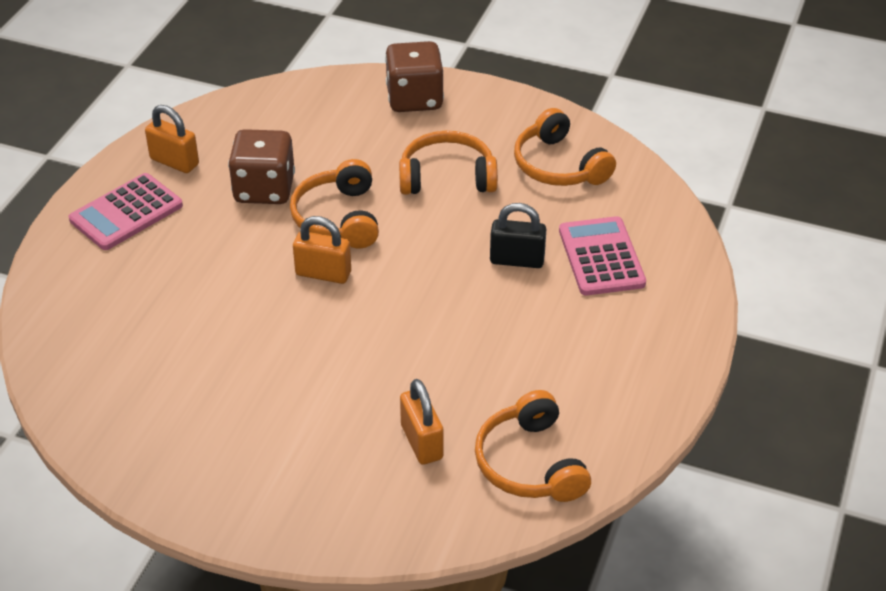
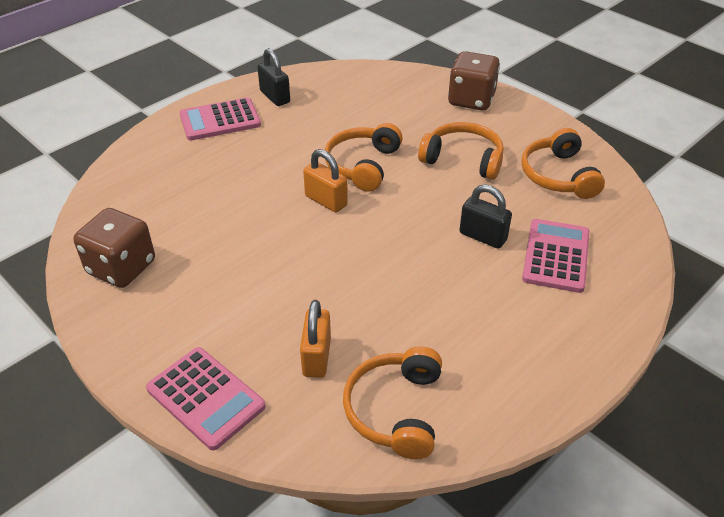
camera: 25 degrees right, 0 degrees up
orange padlock [145,105,199,173] -> black padlock [257,48,290,106]
brown dice [228,129,295,204] -> brown dice moved to [73,208,155,288]
none -> pink calculator [146,347,266,450]

